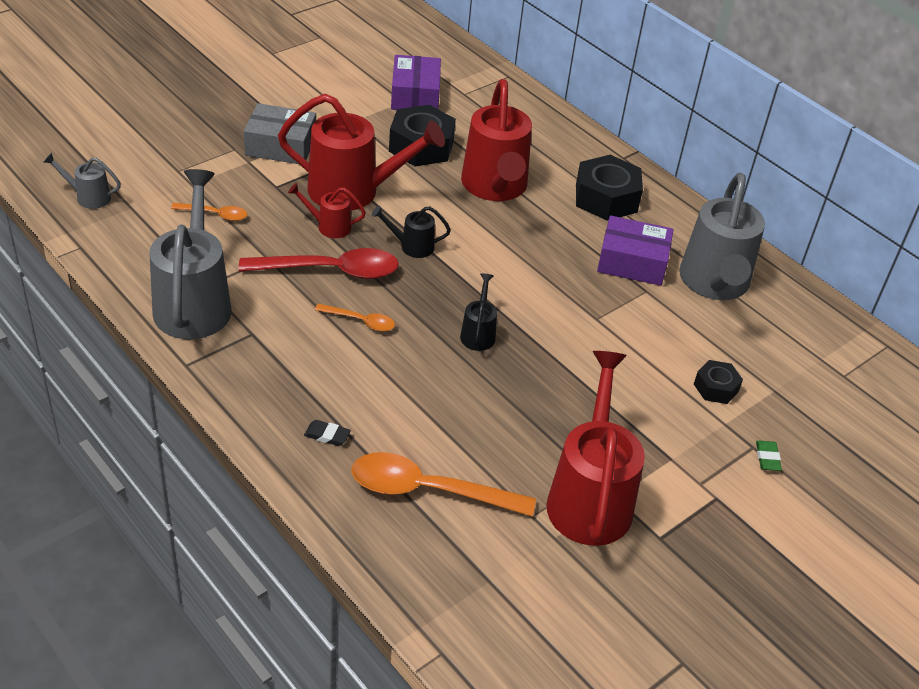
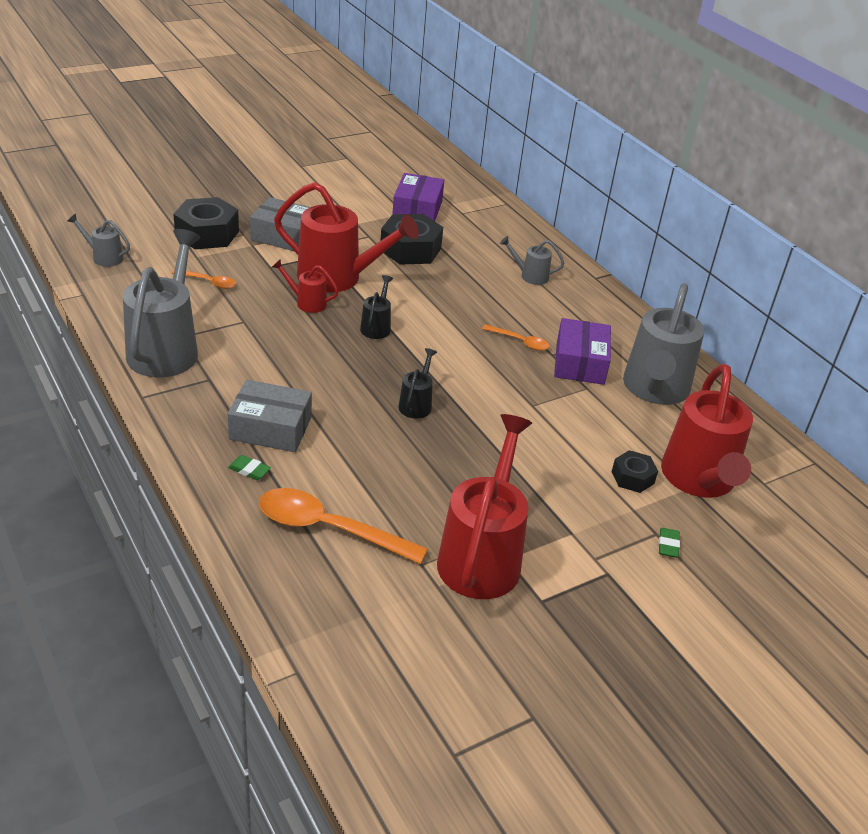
camera: 10 degrees right, 5 degrees down
red spoon [239,248,399,279] -> none
black eraser [304,420,351,446] -> green eraser [228,455,271,480]
orange spoon [315,304,395,331] -> orange spoon moved to [482,324,549,351]
black watering can [372,206,451,258] -> black watering can turned 90 degrees clockwise [360,275,393,339]
red watering can [461,79,532,201] -> red watering can moved to [661,364,753,498]
black nut [576,155,643,221] -> black nut moved to [173,197,239,249]
purple box [597,215,674,286] -> purple box turned 75 degrees clockwise [554,318,611,385]
none -> grey box [228,380,312,452]
none -> grey watering can [500,236,565,285]

